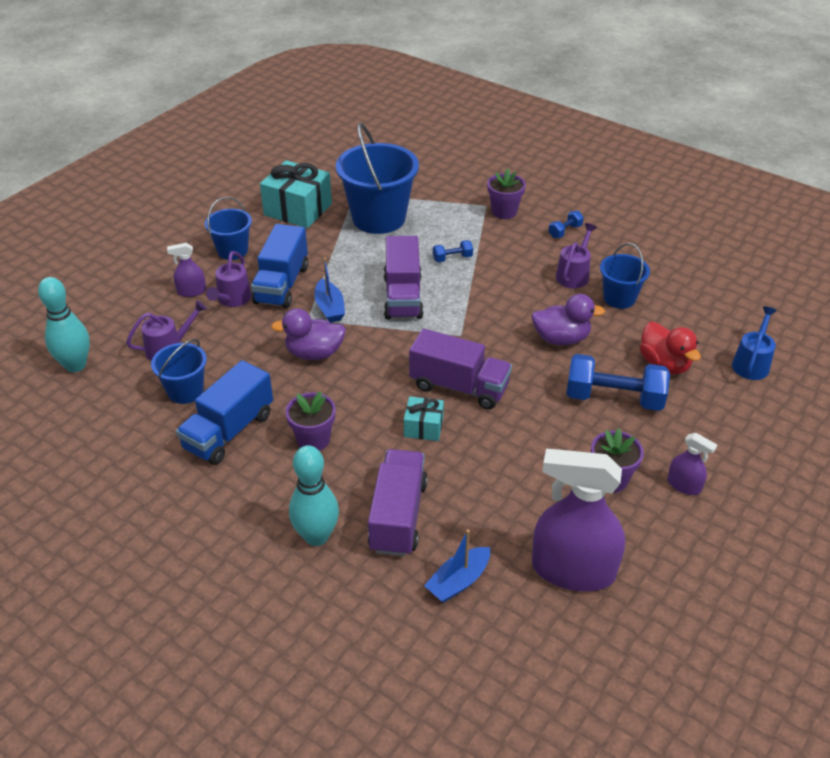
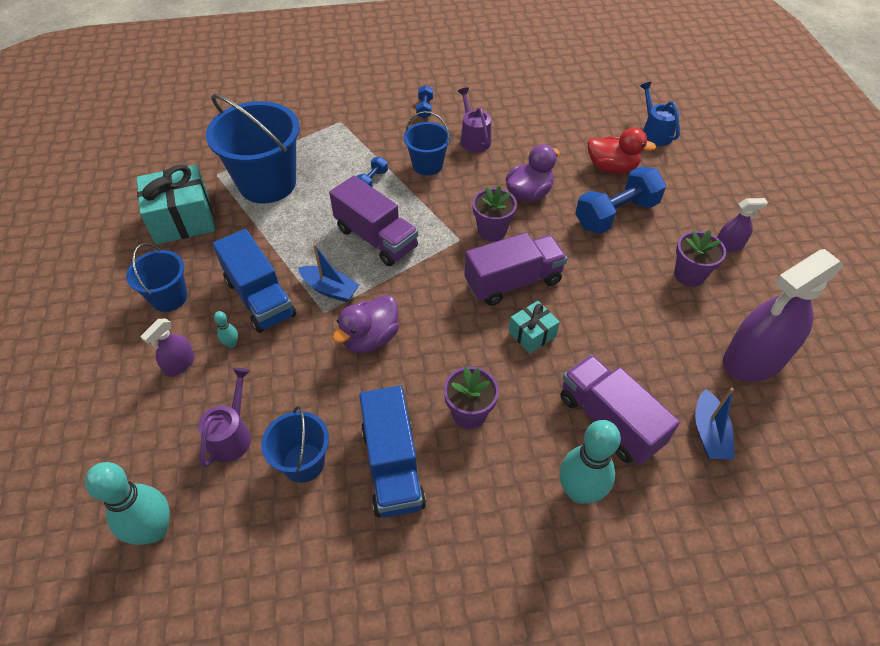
camera: 45 degrees left, 10 degrees up
purple watering can [206,251,252,307] -> turquoise bowling pin [214,311,238,348]
purple flower pot [487,168,526,219] -> purple flower pot moved to [472,186,517,241]
blue bucket [600,243,650,309] -> blue bucket moved to [404,111,451,176]

